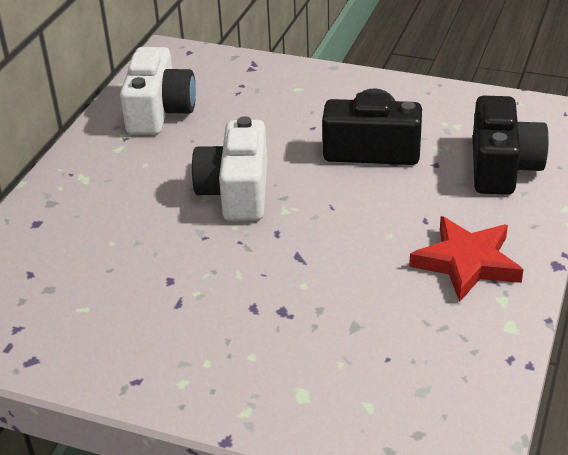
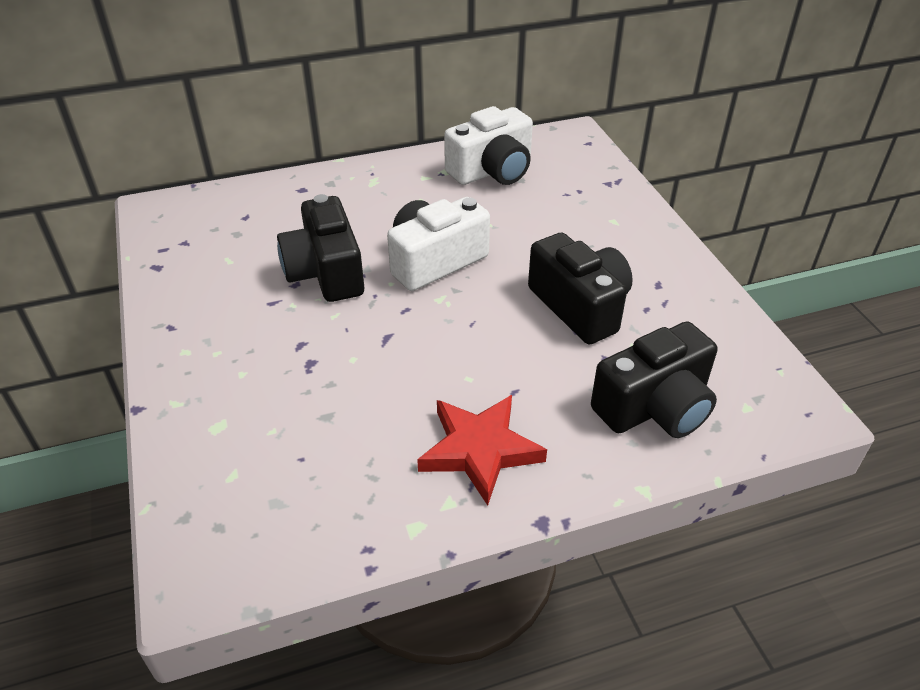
camera: 50 degrees right, 5 degrees up
none -> black camera [277,194,364,302]

